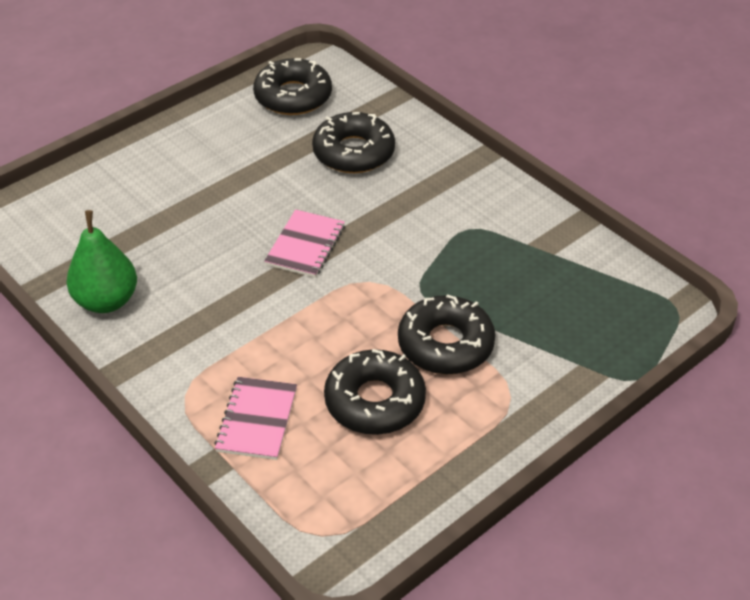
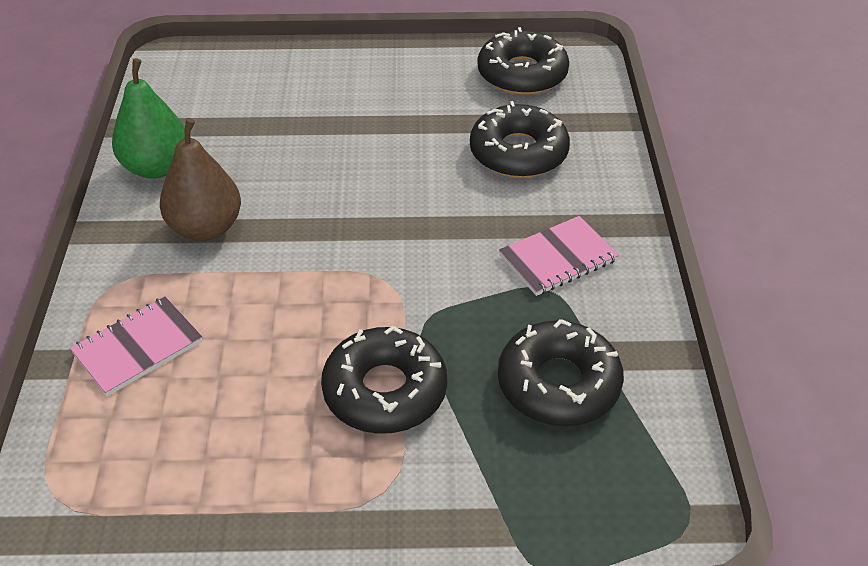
camera: 40 degrees right, 0 degrees up
pink notebook [264,209,345,278] -> pink notebook moved to [499,216,619,296]
black donut [324,349,426,435] -> black donut moved to [498,319,624,426]
none -> brown pear [160,118,241,241]

